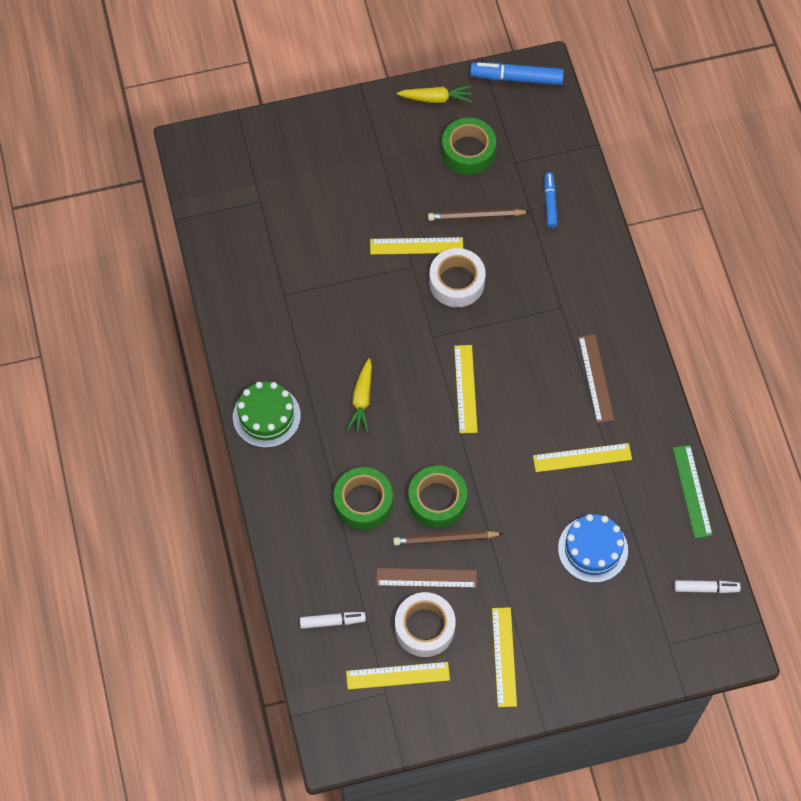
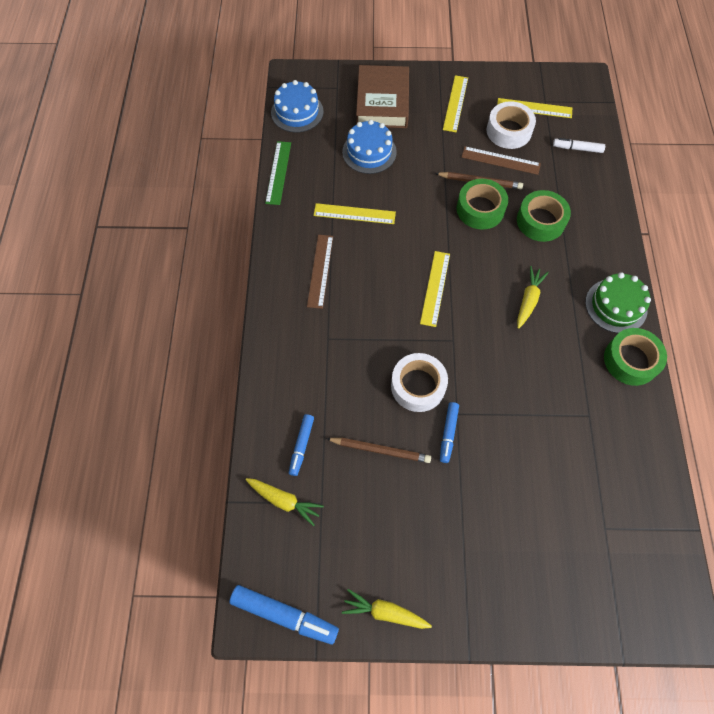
camera: 165 degrees left, 0 degrees up
yellow ruler [370,237,463,255] -> blue marker [440,402,459,463]
green tape [442,118,496,175] -> green tape moved to [604,328,667,386]
white marker [674,580,741,593] -> blue cake [271,80,323,133]
none -> yellow carrot [246,478,324,526]
none -> brown book [356,65,409,128]

